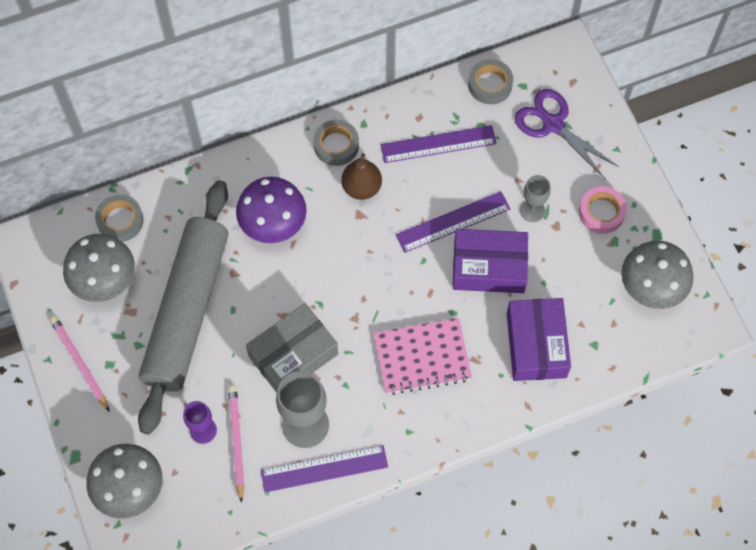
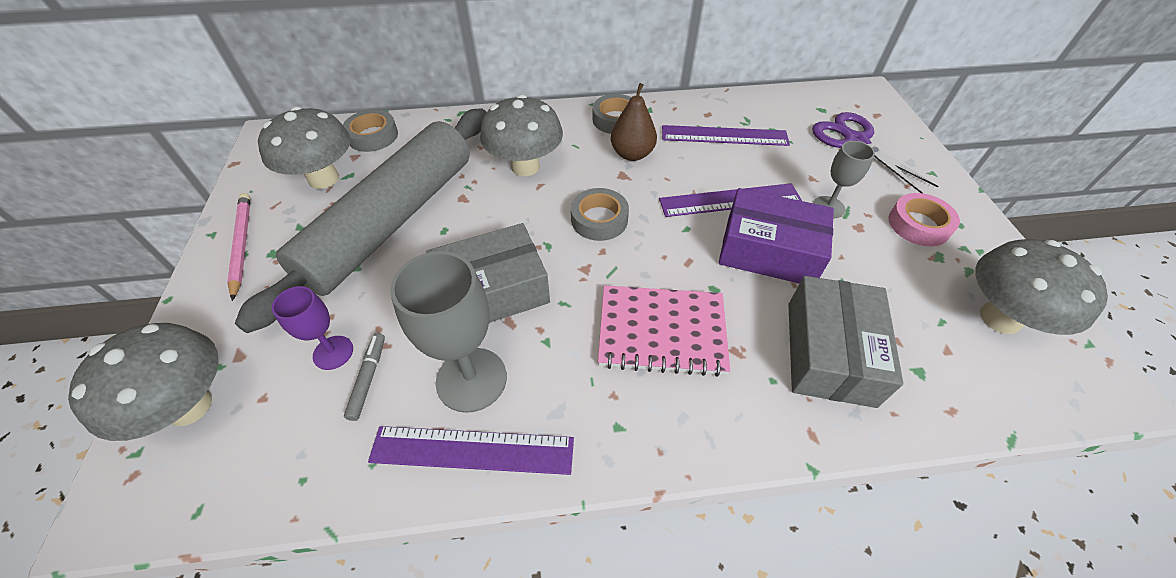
camera: 15 degrees right, 15 degrees down
pink pencil [228,385,245,503] -> grey marker [344,333,385,421]
purple mushroom [236,177,307,243] -> grey mushroom [480,94,563,176]
grey tape [468,59,513,104] -> grey tape moved to [571,188,629,241]
purple box [507,298,571,381] -> grey box [788,276,903,408]

